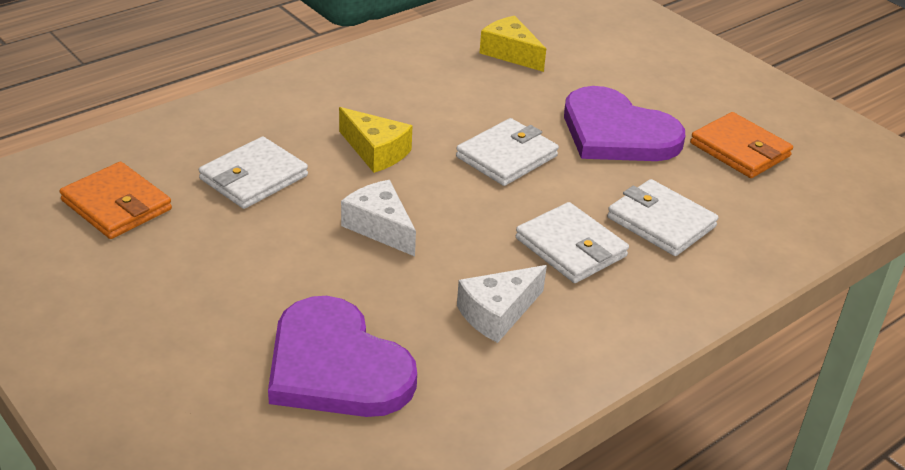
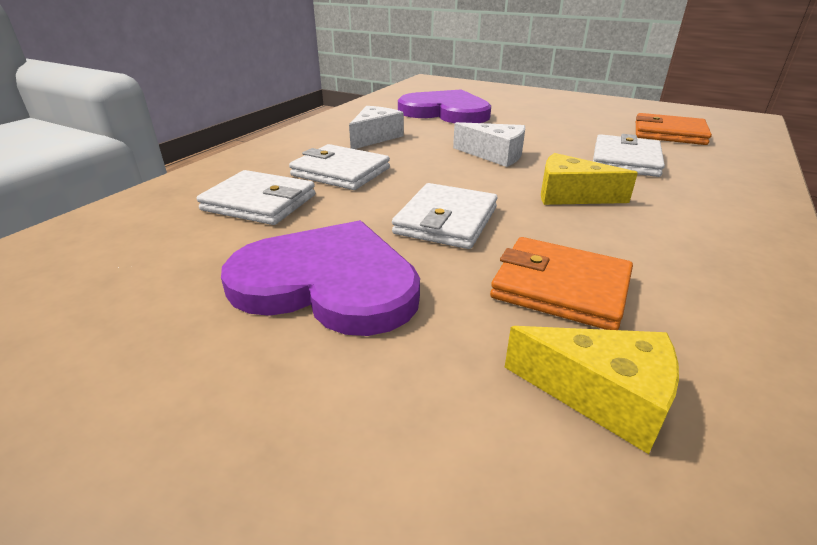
camera: 160 degrees right, 5 degrees down
orange wallet [690,112,793,178] -> orange wallet moved to [490,237,633,330]

